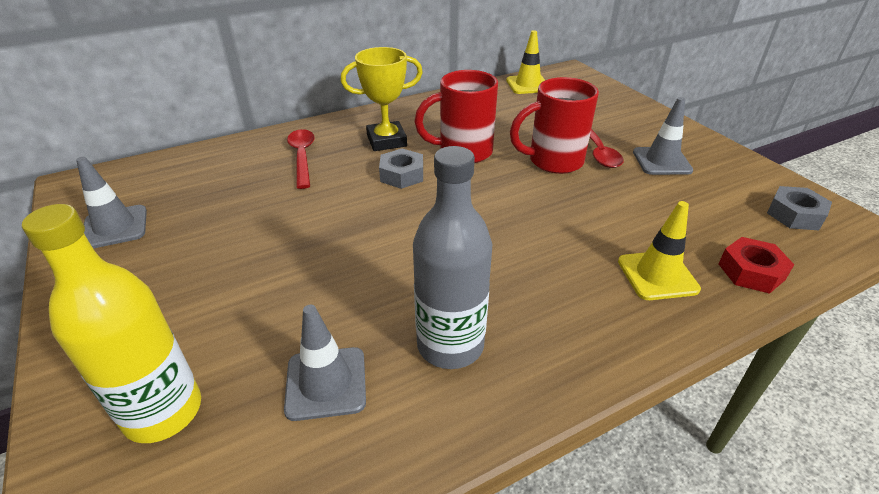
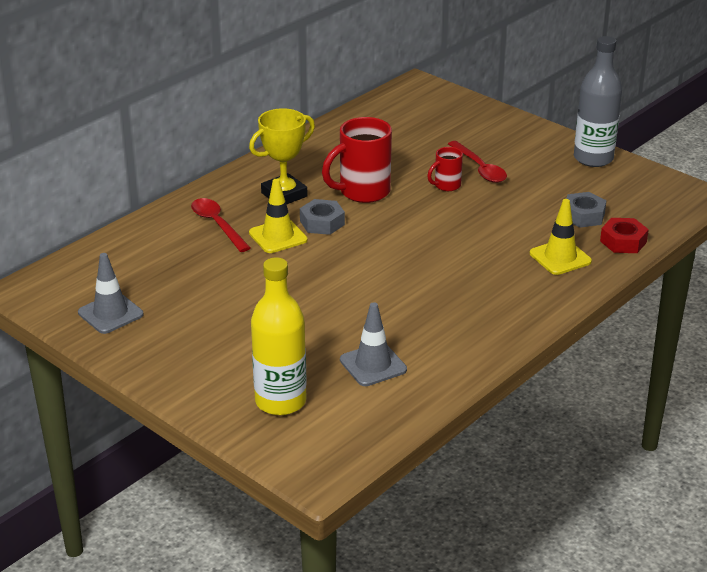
camera: 20 degrees left, 5 degrees down
grey bottle [413,146,492,369] -> grey bottle moved to [574,36,622,167]
yellow traffic cone [506,30,545,94] -> yellow traffic cone moved to [249,179,308,253]
red mug [510,77,599,174] -> red mug [427,147,463,191], size x0.53
grey traffic cone [633,97,693,175] -> none
grey nut [767,186,832,230] -> grey nut moved to [566,192,607,228]

